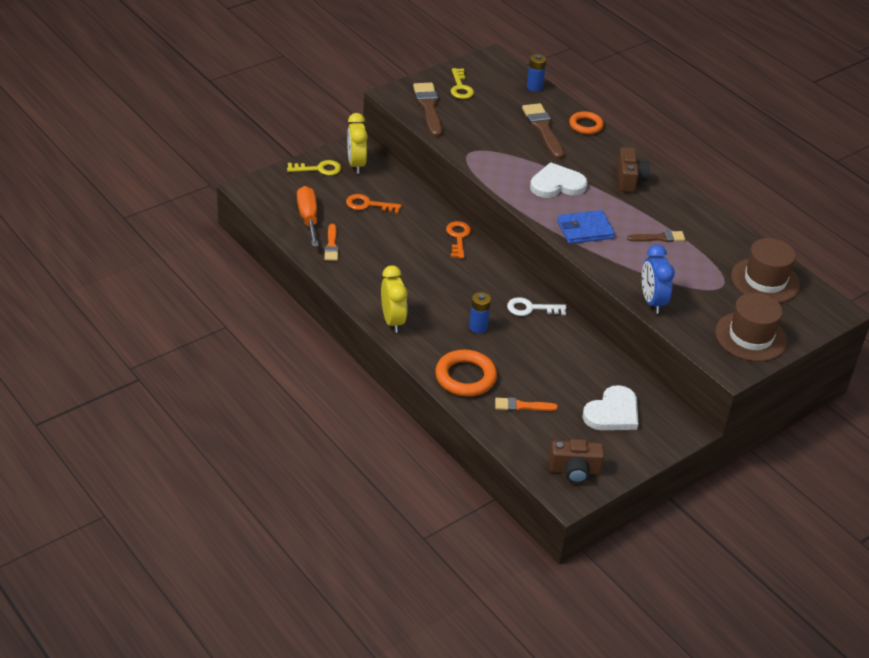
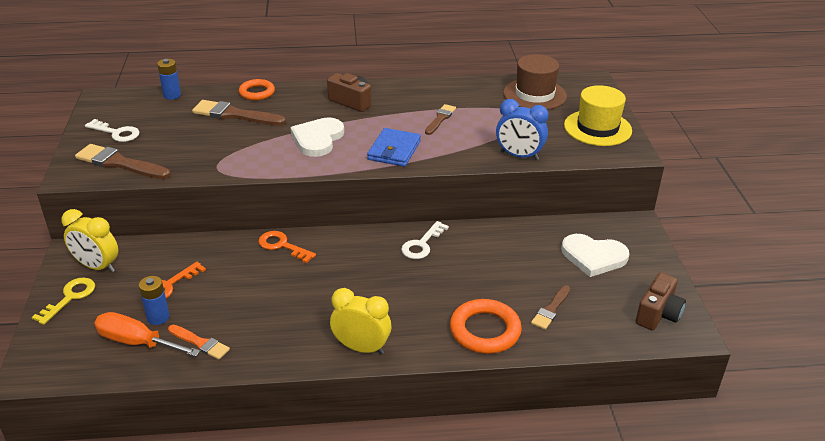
camera: 55 degrees left, 5 degrees down
yellow key [451,68,474,99] -> white key [85,119,139,142]
blue battery [469,292,491,333] -> blue battery moved to [139,276,170,325]
orange brush [495,397,558,411] -> brown brush [531,285,570,330]
white heart [582,385,638,430] -> white heart turned 120 degrees clockwise [561,234,629,277]
brown hat [715,293,787,361] -> yellow hat [564,85,632,146]

